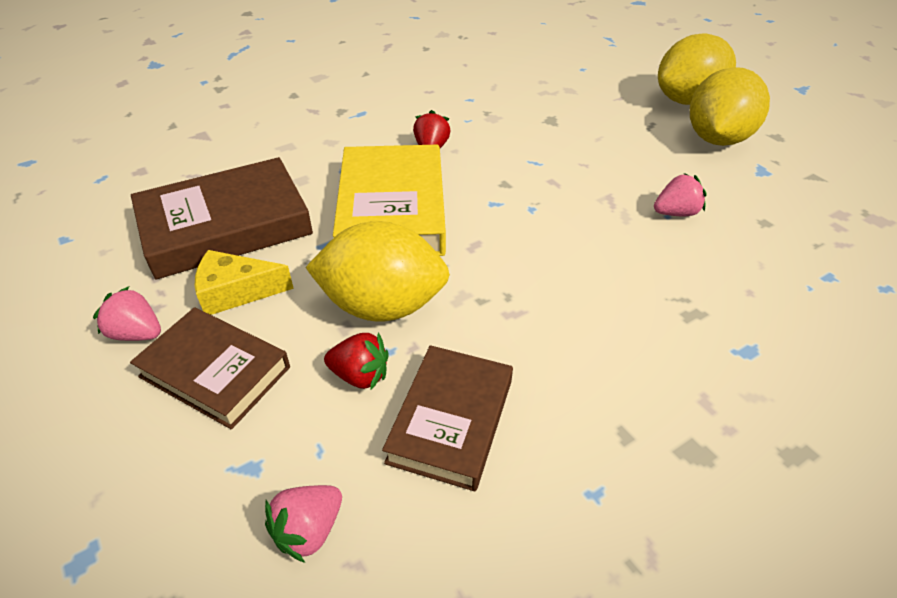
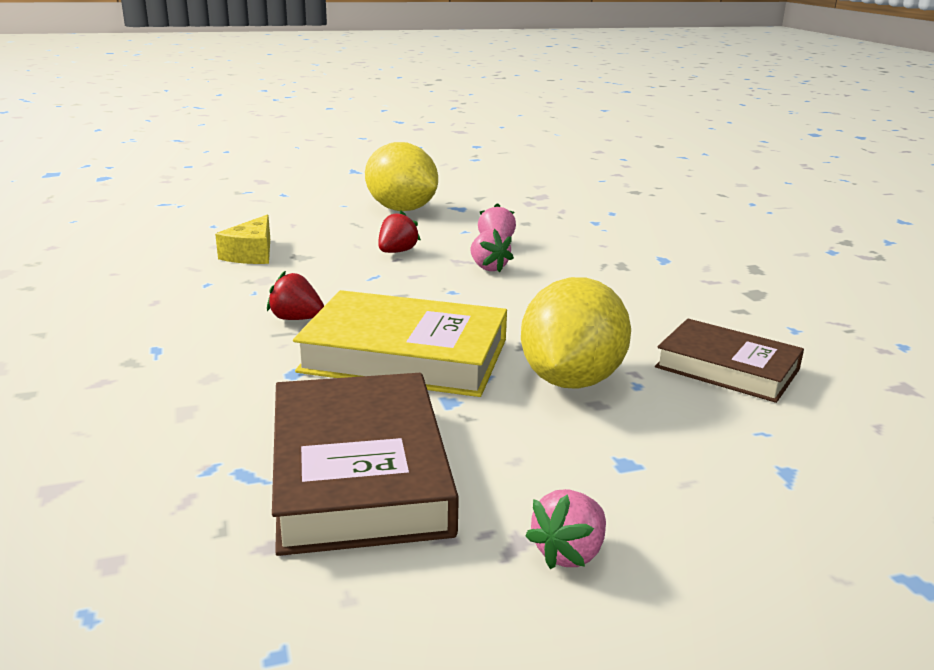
camera: 75 degrees left, 20 degrees down
brown book [130,307,290,429] -> none
yellow cheese [195,250,294,315] -> yellow cheese moved to [215,214,270,264]
pink strawberry [265,485,342,563] -> pink strawberry moved to [470,229,514,273]
red strawberry [324,332,389,391] -> red strawberry moved to [378,211,421,253]
yellow lemon [658,33,736,105] -> none

